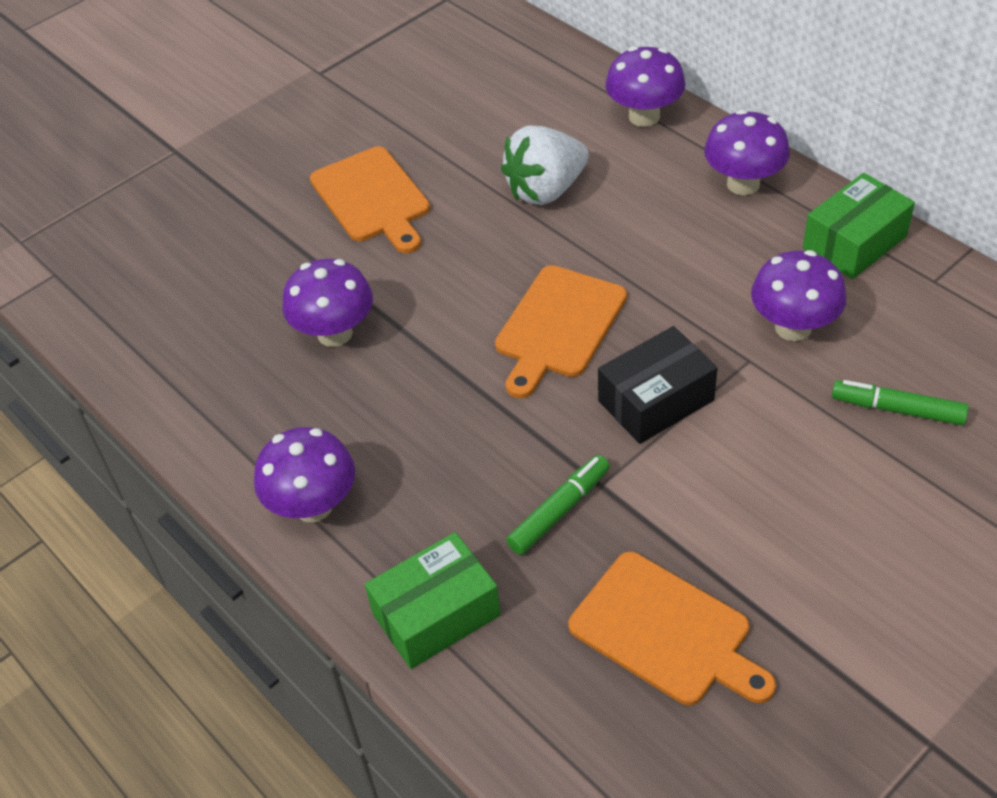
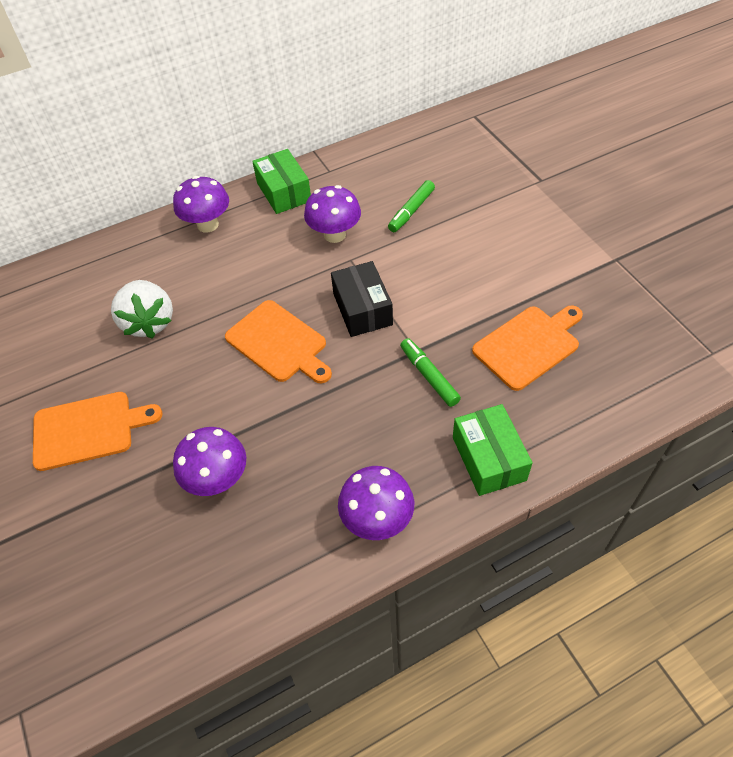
camera: 75 degrees left, 5 degrees up
purple mushroom [605,46,685,127] -> none

